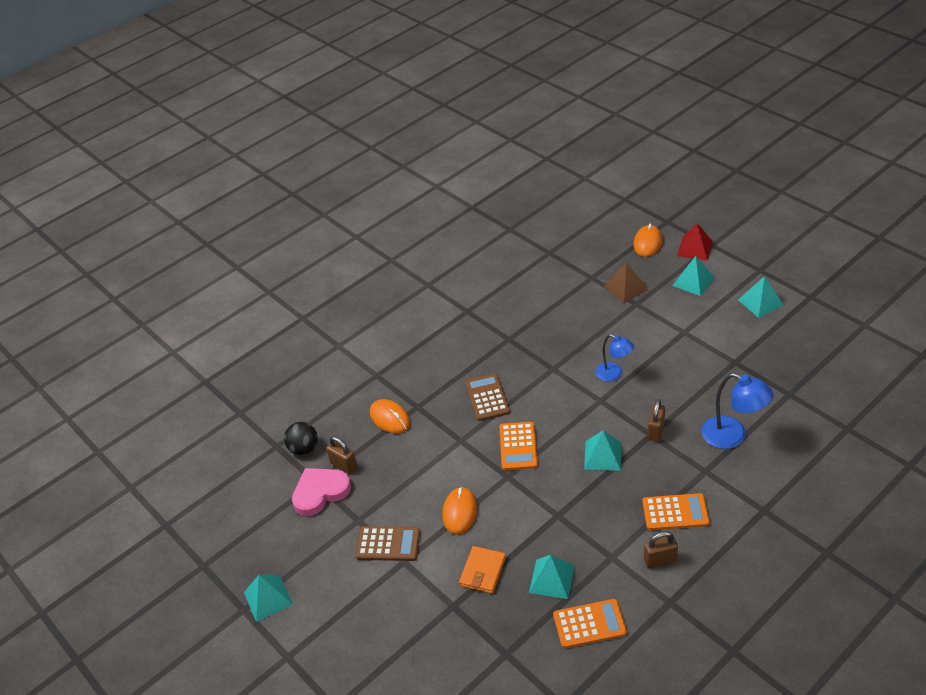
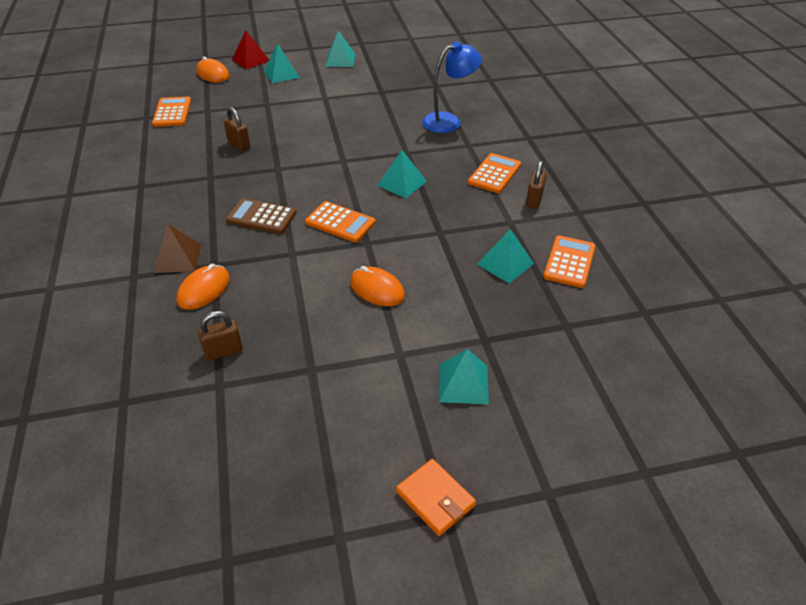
camera: 65 degrees left, 0 degrees up
turquoise pyramid [244,575,293,622] -> turquoise pyramid moved to [439,349,489,405]
black ball [284,422,318,455] -> none
pink heart [292,468,351,516] -> none
brown calculator [355,526,420,561] -> none
orange mouse [370,399,410,433] -> orange mouse turned 45 degrees counterclockwise [176,264,230,310]
orange wallet [459,546,506,594] -> orange wallet moved to [396,459,476,536]
blue lamp [595,334,634,382] -> none
brown pyramid [604,262,648,303] -> brown pyramid moved to [154,224,201,273]
brown padlock [647,399,665,442] -> brown padlock moved to [224,107,250,151]
none -> orange calculator [152,97,191,127]

